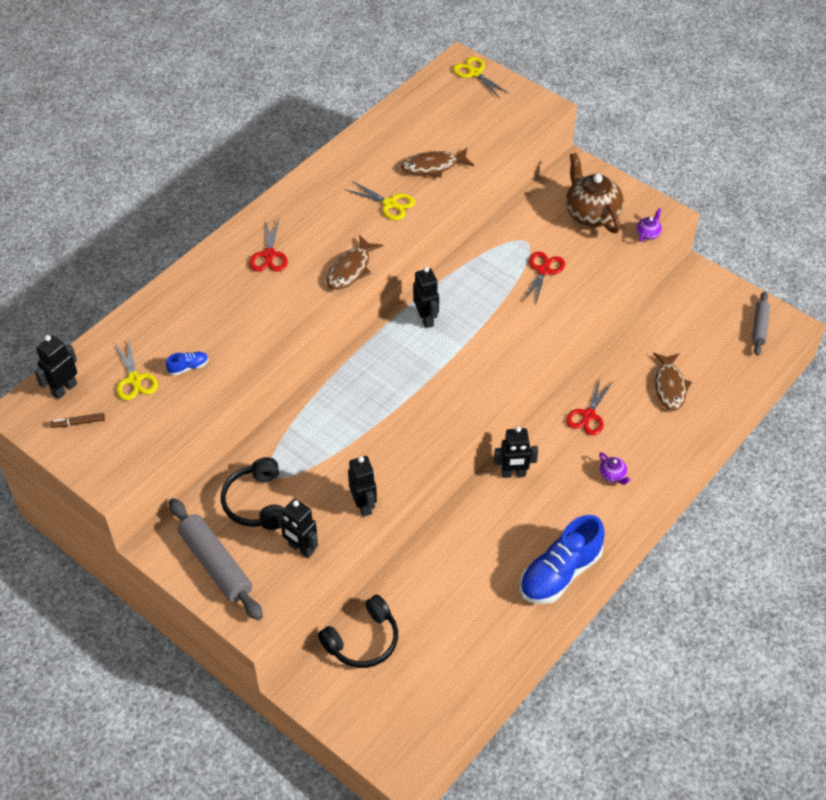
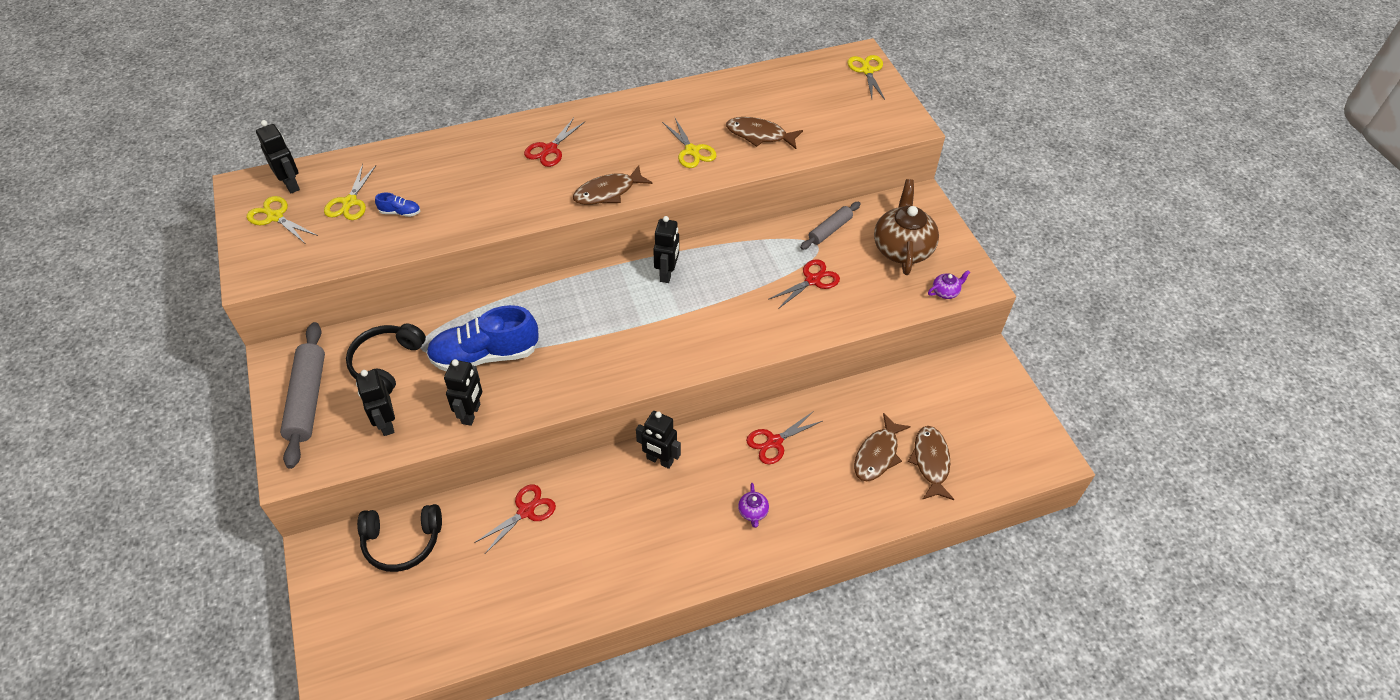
camera: 30 degrees right, 0 degrees up
black robot [34,335,77,399] -> black robot turned 75 degrees clockwise [256,120,300,193]
brown marker [50,413,105,428] -> yellow scissors [247,196,318,243]
blue shoe [520,515,605,604] -> blue shoe moved to [426,305,539,372]
grey rolling pin [752,291,770,356] -> grey rolling pin moved to [800,202,861,250]
none -> red scissors [474,484,556,554]
none -> brown fish [908,426,954,500]

